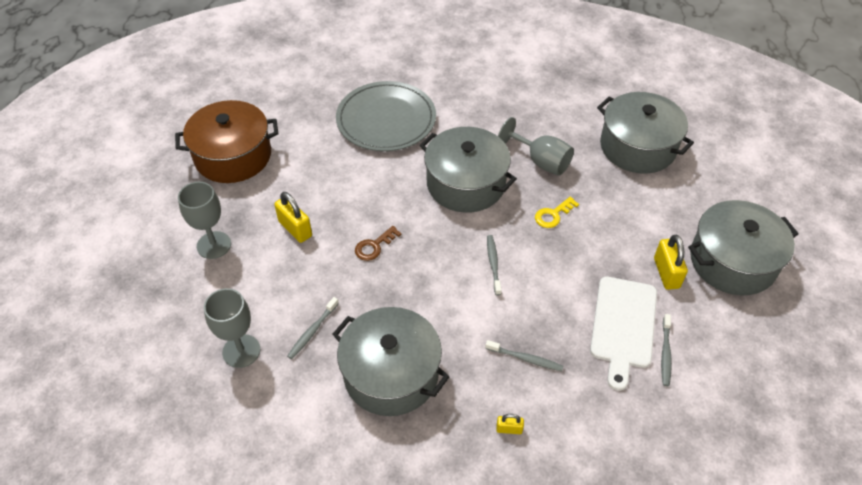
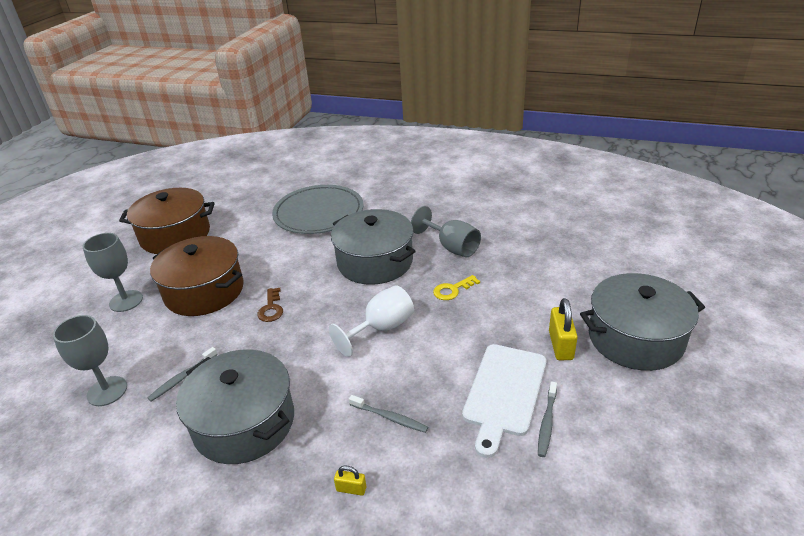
camera: 10 degrees right, 15 degrees down
yellow padlock [274,192,312,243] -> brown pot [150,236,244,316]
brown key [355,226,402,261] -> brown key turned 60 degrees counterclockwise [257,288,283,322]
grey toothbrush [487,235,502,296] -> white goblet [329,285,414,357]
grey pot [597,92,694,174] -> none

